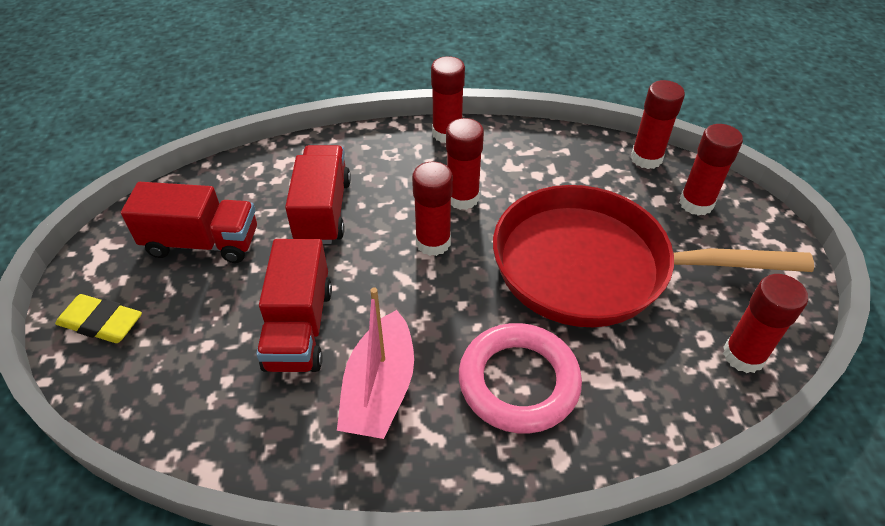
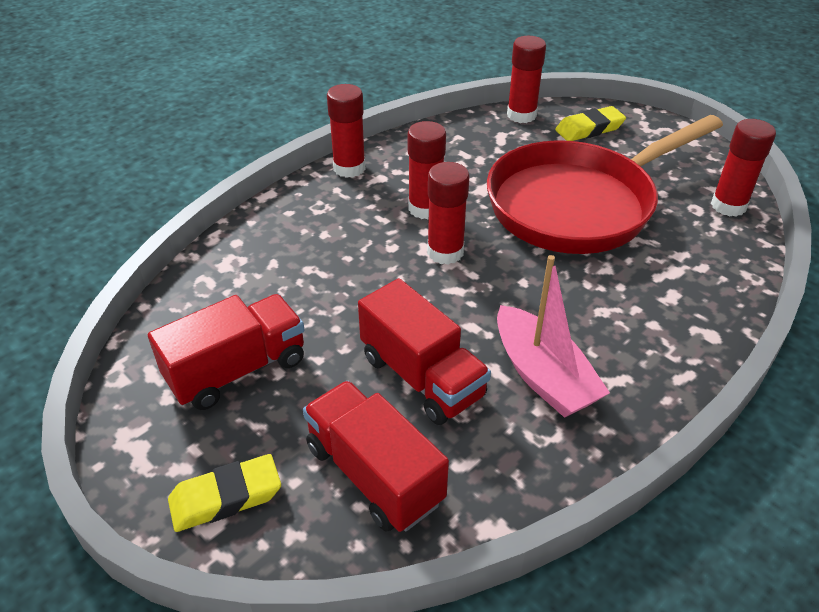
camera: 40 degrees left, 5 degrees down
red truck [285,145,351,244] -> red truck moved to [303,381,449,532]
pink ring [459,323,582,434] -> none
red glue stick [679,124,743,216] -> yellow eraser [555,106,626,141]

